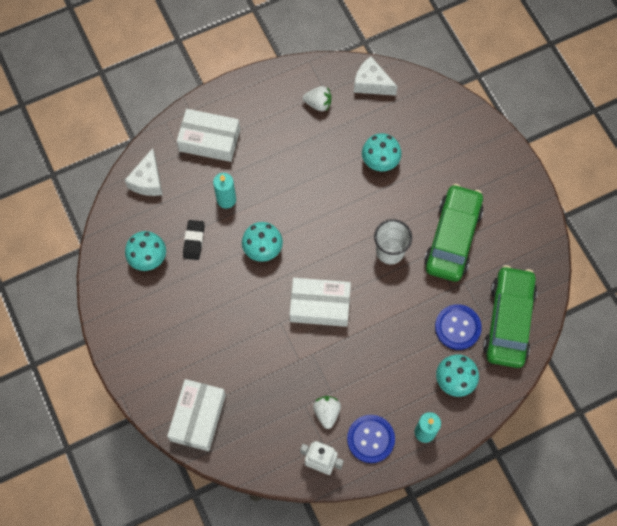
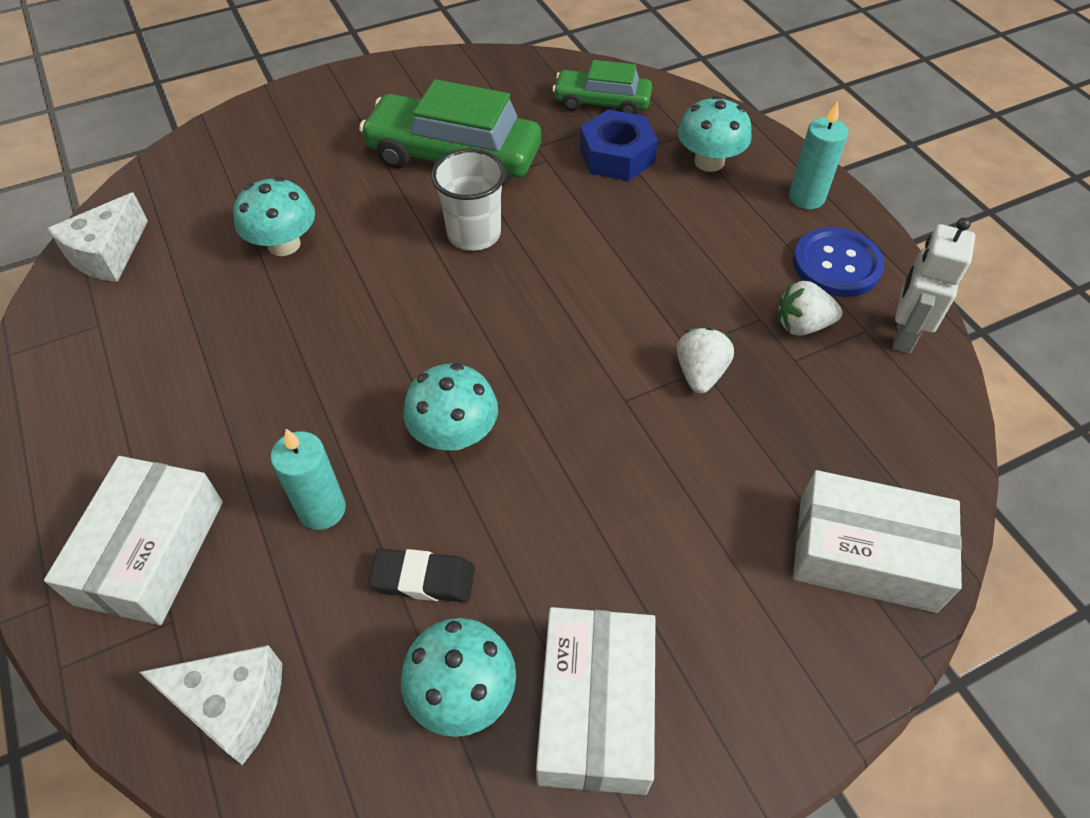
camera: 90 degrees left, 15 degrees down
white box [290,278,351,327] -> white box moved to [536,607,655,795]
white strawberry [303,86,331,111] -> white strawberry moved to [677,327,734,394]
blue button [435,304,482,350] -> blue nut [580,110,658,181]
green car [483,265,537,368] -> green car [552,60,652,114], size x0.59

